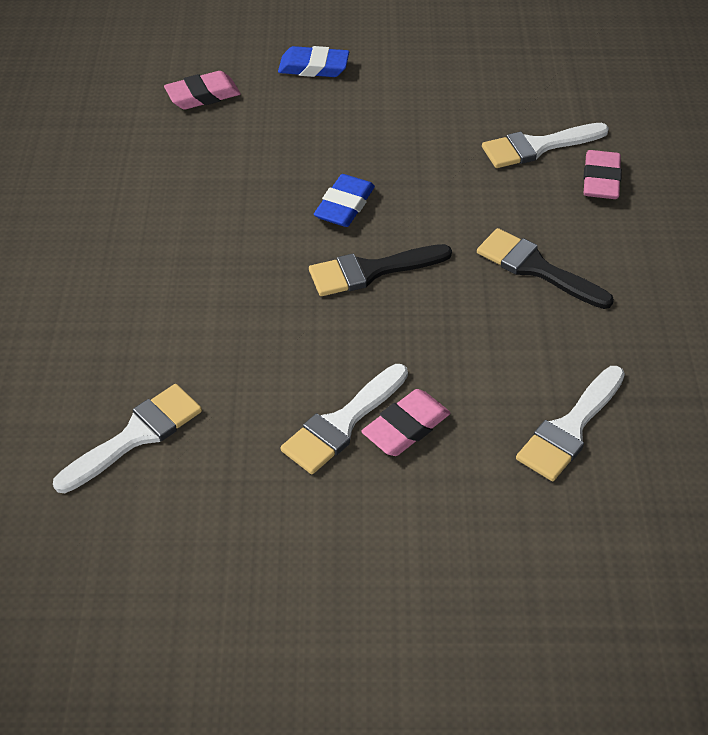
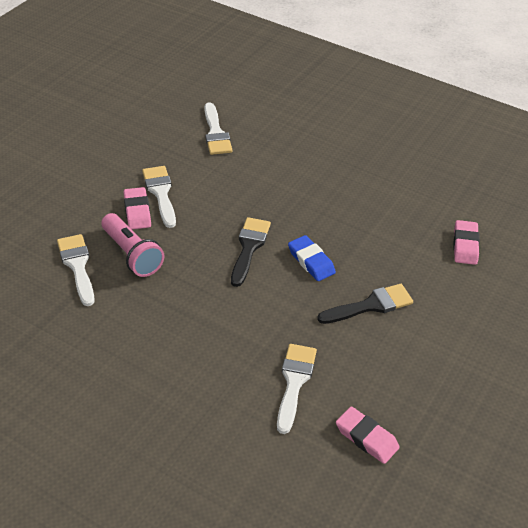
camera: 120 degrees right, 5 degrees down
blue eraser [278,46,349,77] -> none
black brush [477,228,614,309] -> black brush moved to [317,284,413,324]
pink eraser [583,150,622,199] -> pink eraser moved to [336,406,400,464]
none -> pink flashlight [101,213,164,277]

